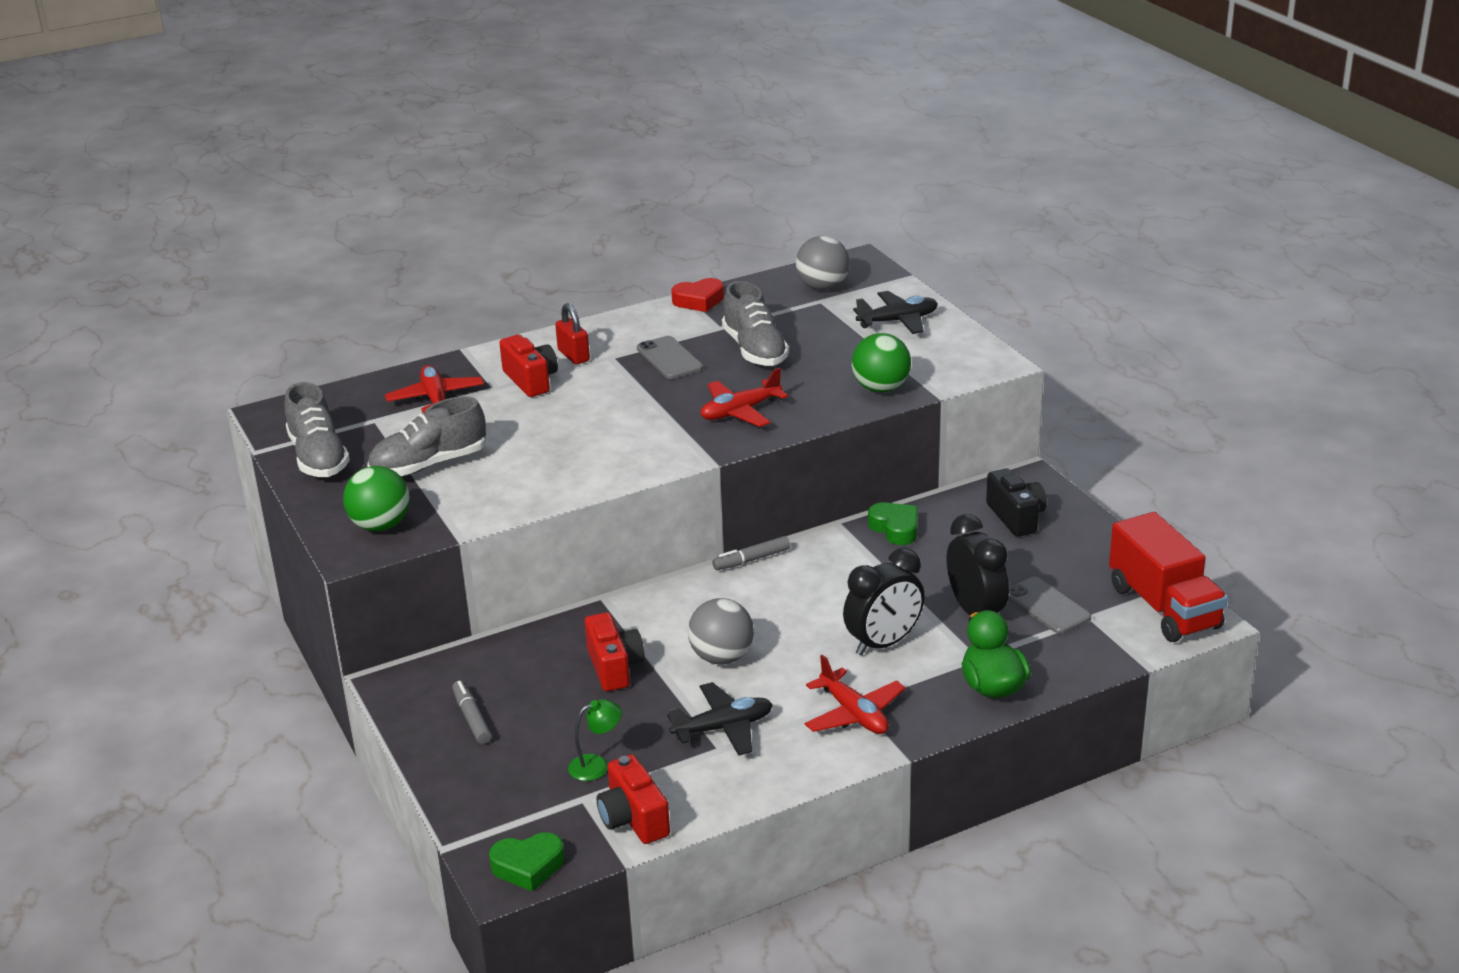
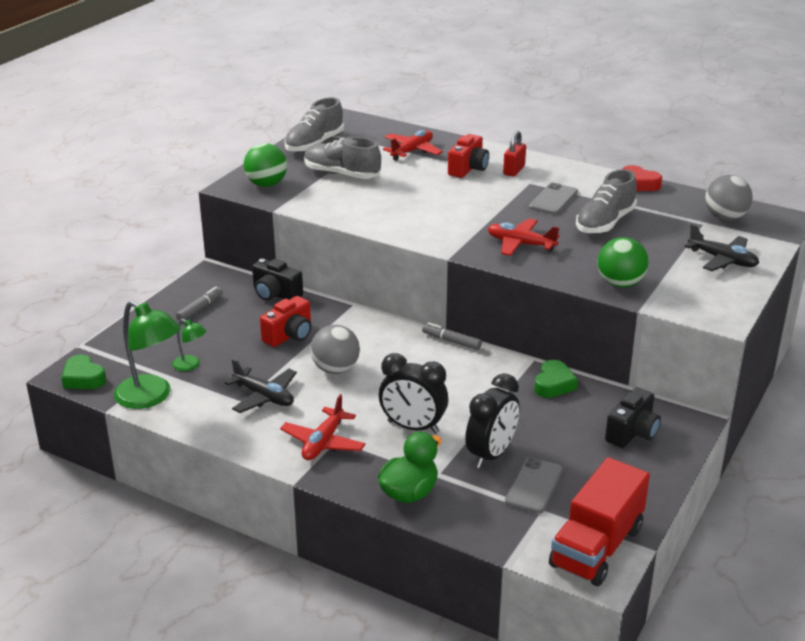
camera: 55 degrees right, 0 degrees up
red camera [597,754,670,844] -> green lamp [114,300,181,409]
none -> black camera [252,259,303,301]

